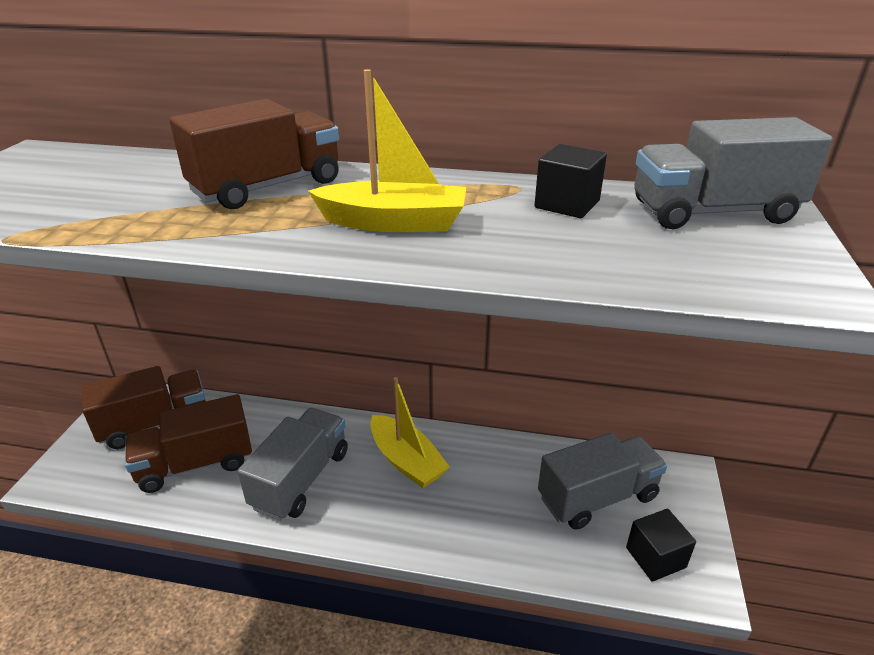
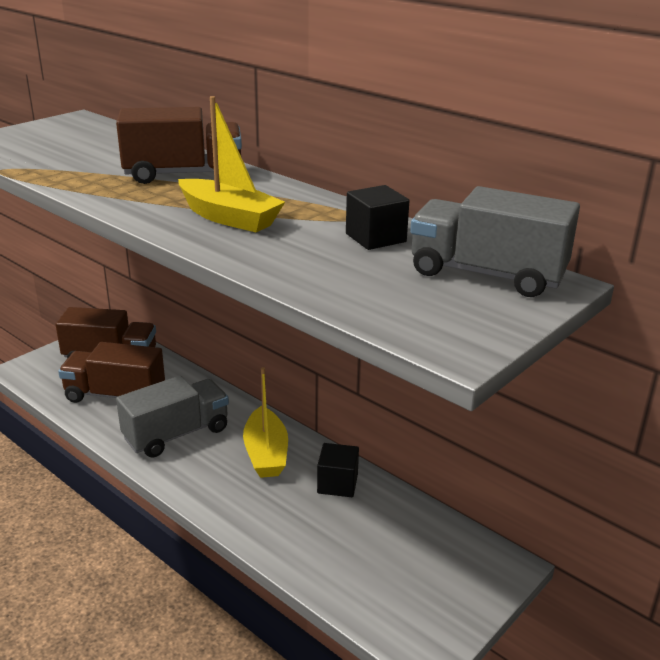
camera: 30 degrees right, 5 degrees down
grey truck [538,433,667,530] -> none
black cube [626,509,696,582] -> black cube moved to [317,443,359,497]

